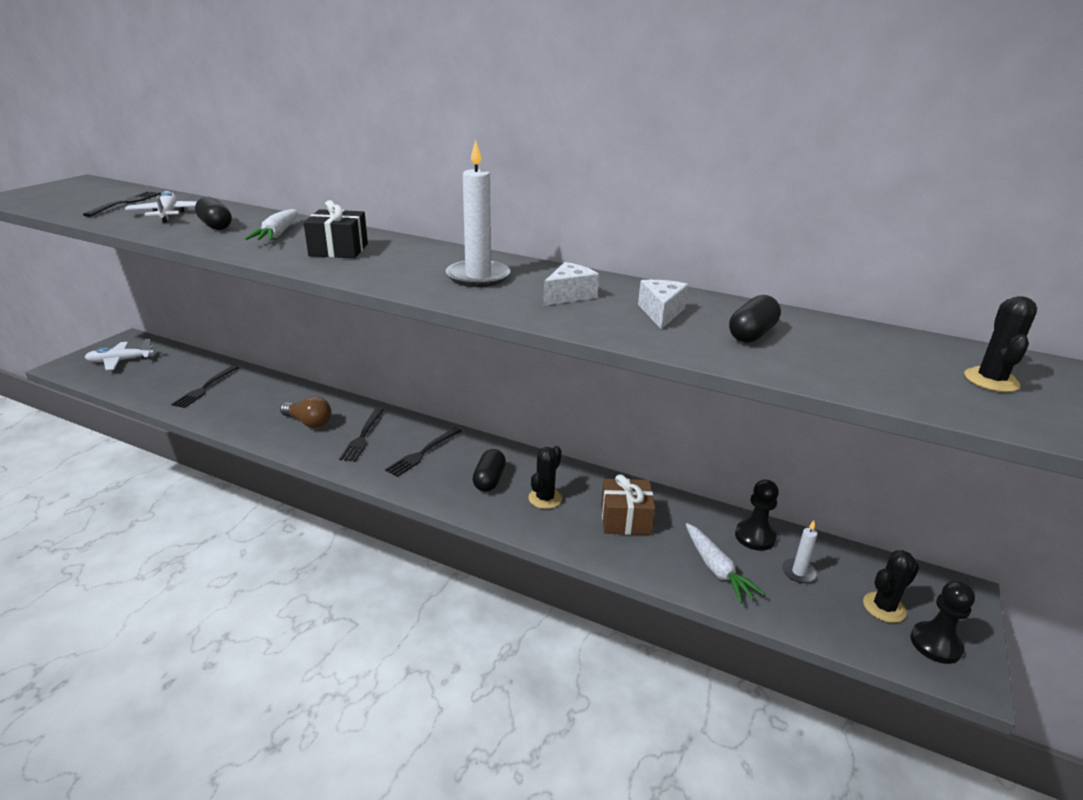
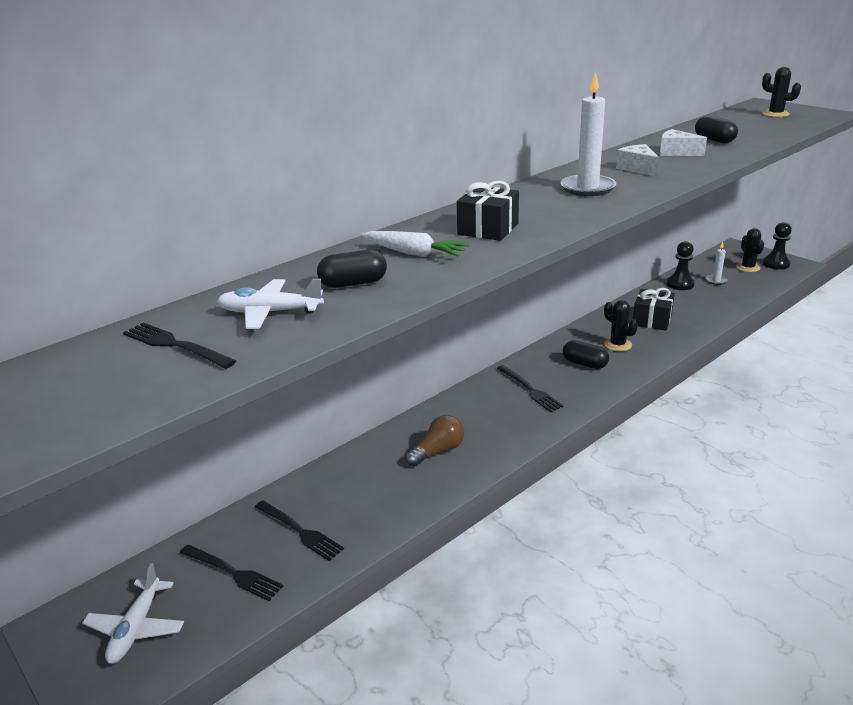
camera: 65 degrees left, 0 degrees up
black fork [339,408,384,462] -> black fork moved to [180,545,283,601]
brown gift [601,475,655,535] -> black gift [633,288,675,330]
white carrot [686,523,765,603] -> none

